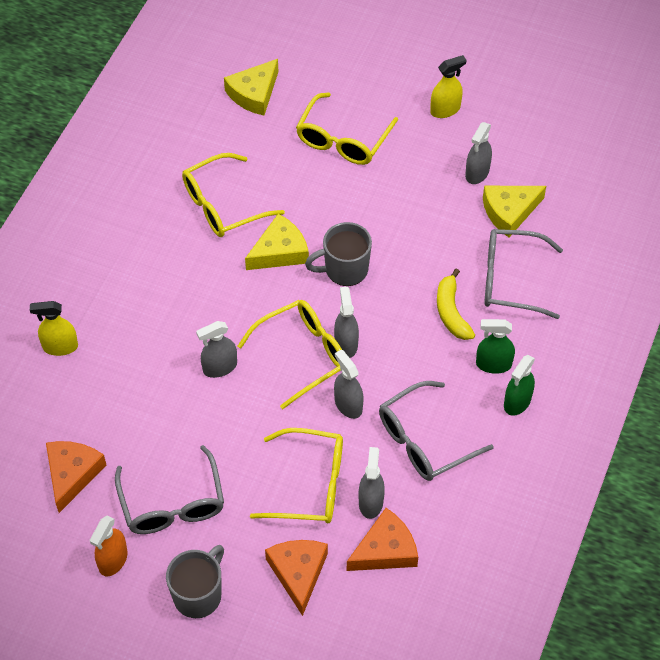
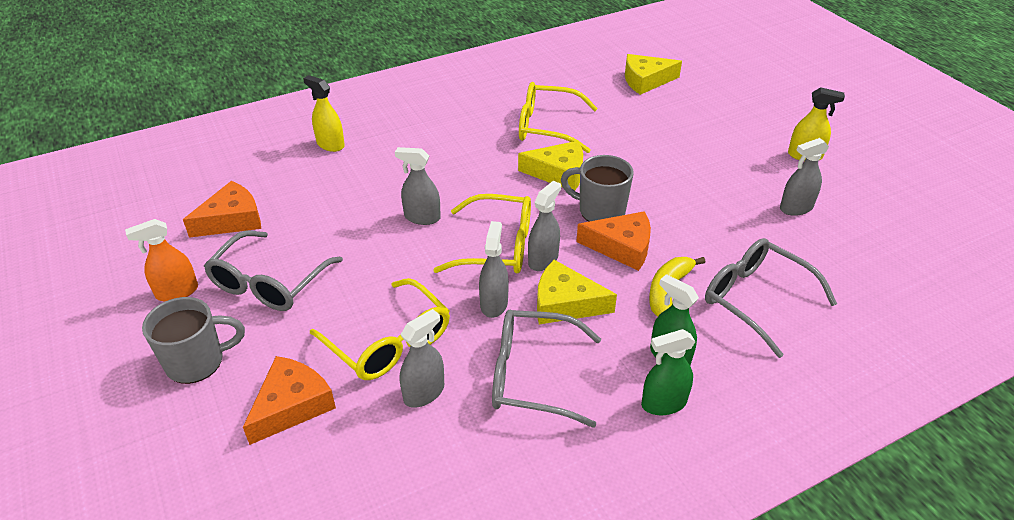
camera: 40 degrees right, 15 degrees down
yellow glasses [296,92,398,165] -> none
orange cheese [347,508,418,571] -> orange cheese moved to [576,211,651,271]
yellow cheese [483,186,546,237] -> yellow cheese moved to [537,260,617,324]

